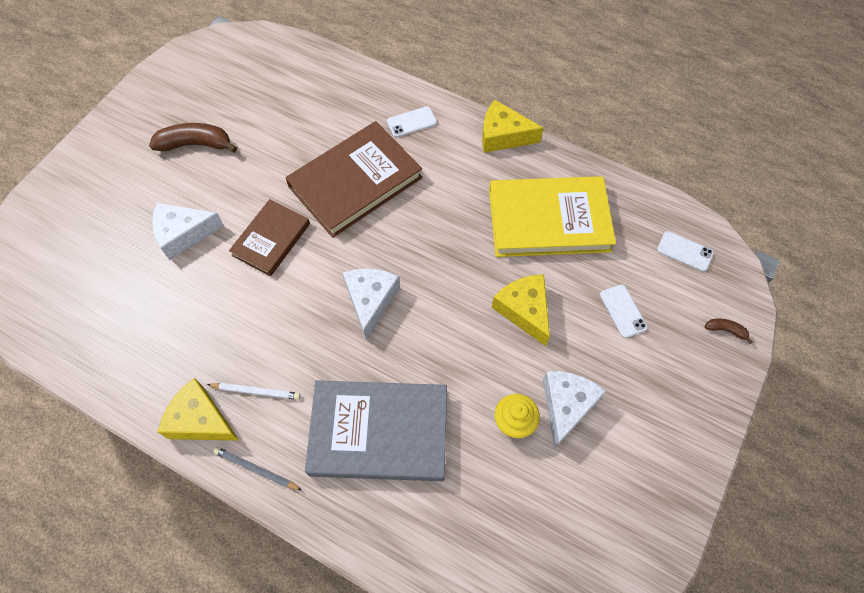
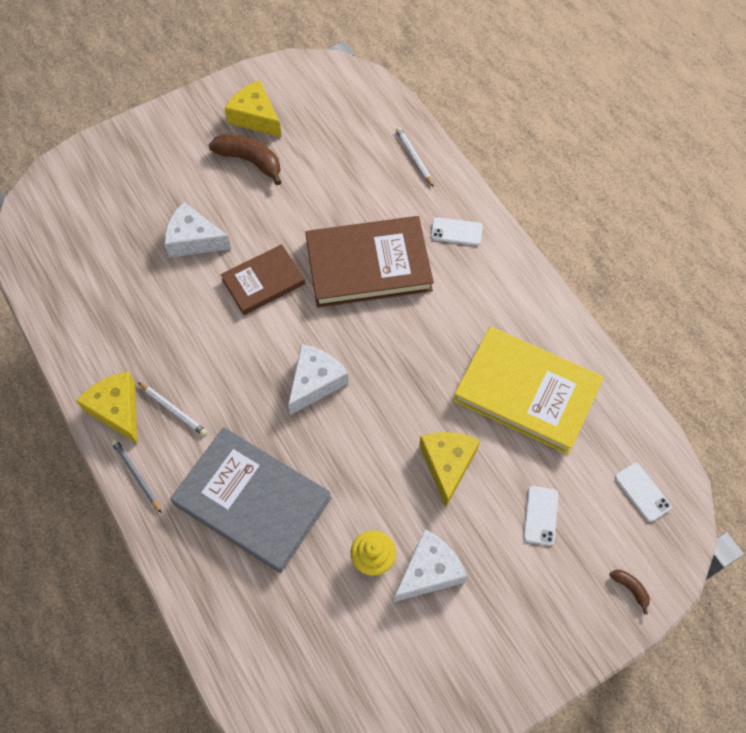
camera: 30 degrees right, 0 degrees up
yellow cheese [482,100,543,153] -> yellow cheese moved to [224,80,282,137]
none -> white pencil [396,127,434,187]

